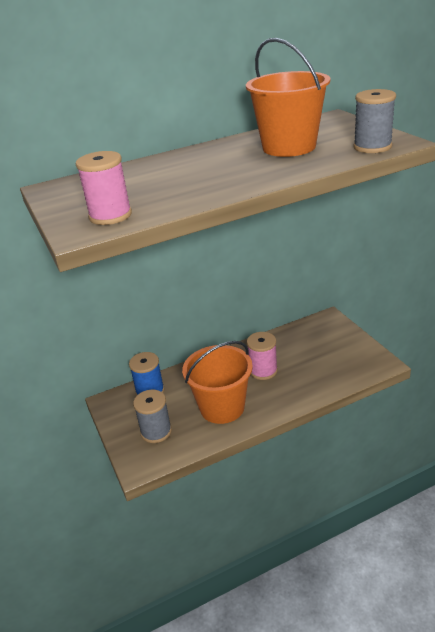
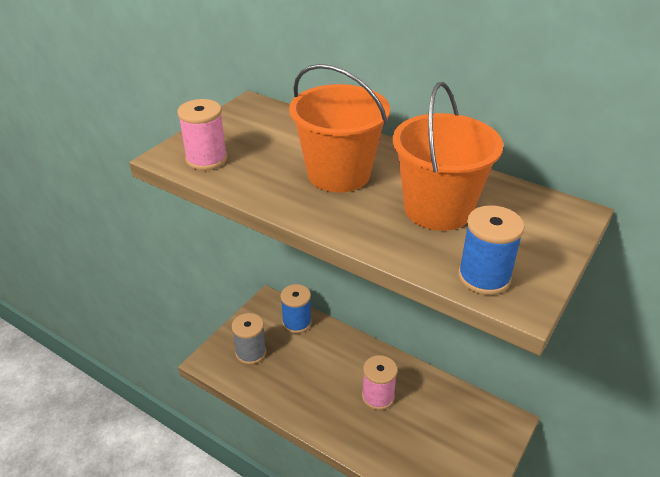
camera: 55 degrees right, 5 degrees up
orange bucket [182,341,253,424] -> orange bucket moved to [289,64,390,192]
grey spool [353,89,396,153] -> blue spool [458,205,525,295]

